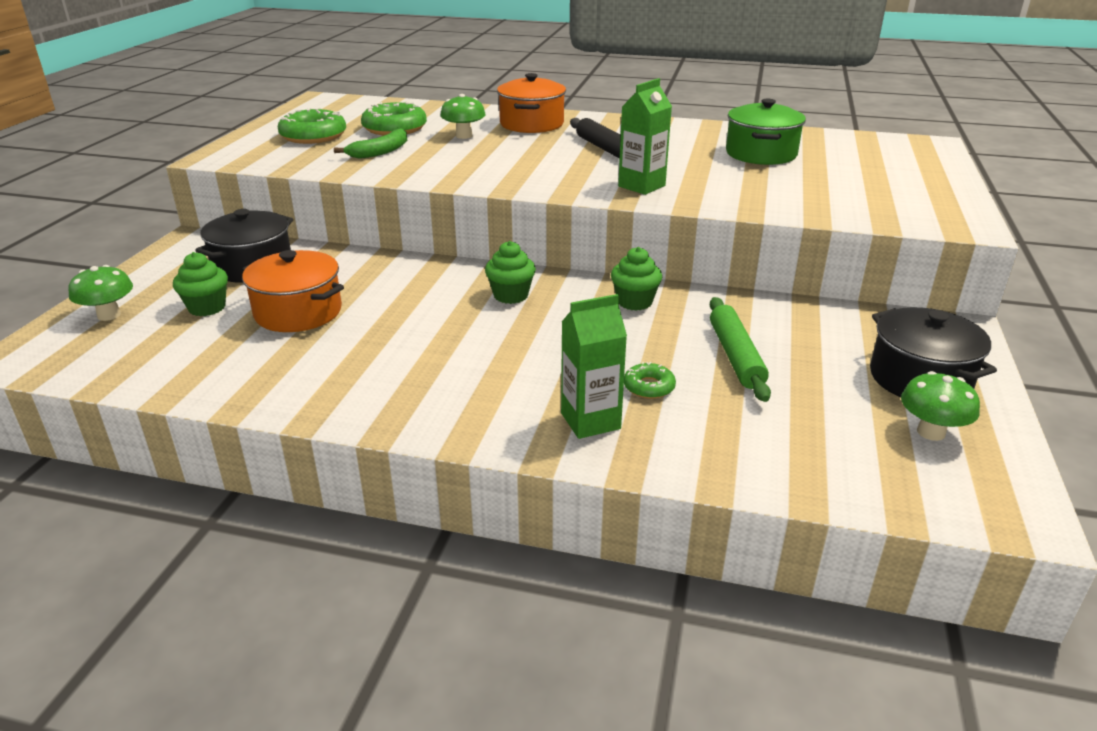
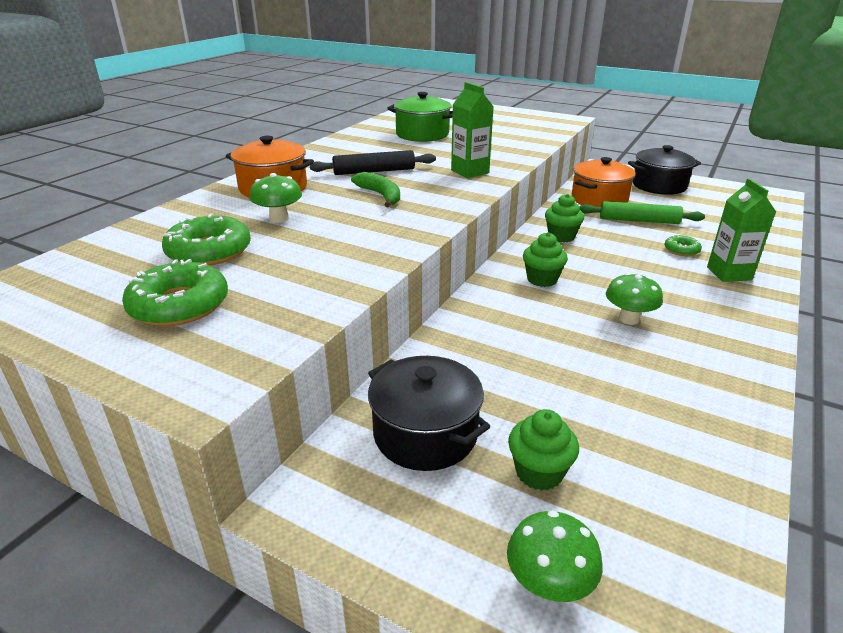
camera: 75 degrees left, 0 degrees up
orange pot [242,250,344,332] -> orange pot moved to [572,157,636,207]
green banana [334,128,407,159] -> green banana moved to [351,172,400,207]
green mushroom [901,371,980,441] -> green mushroom moved to [606,273,663,325]

